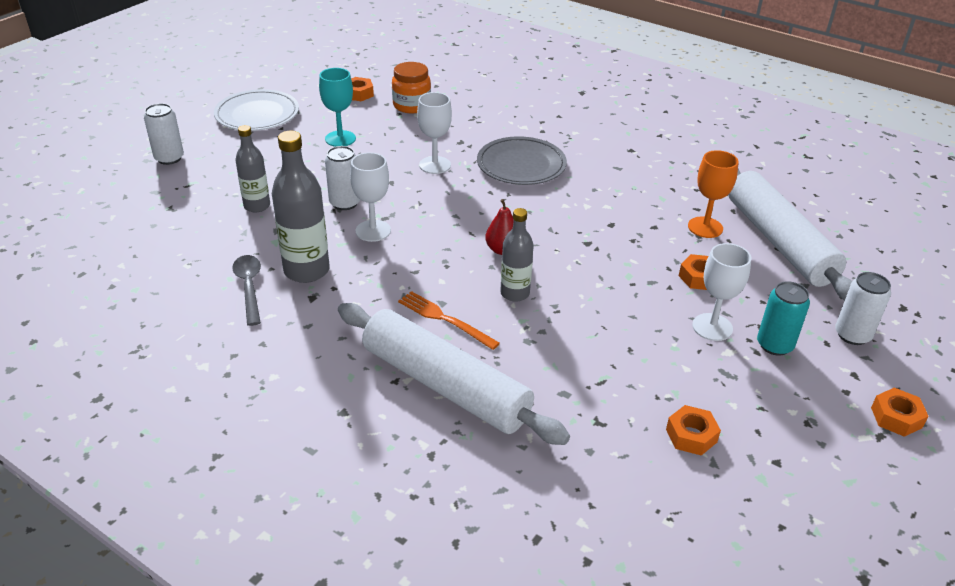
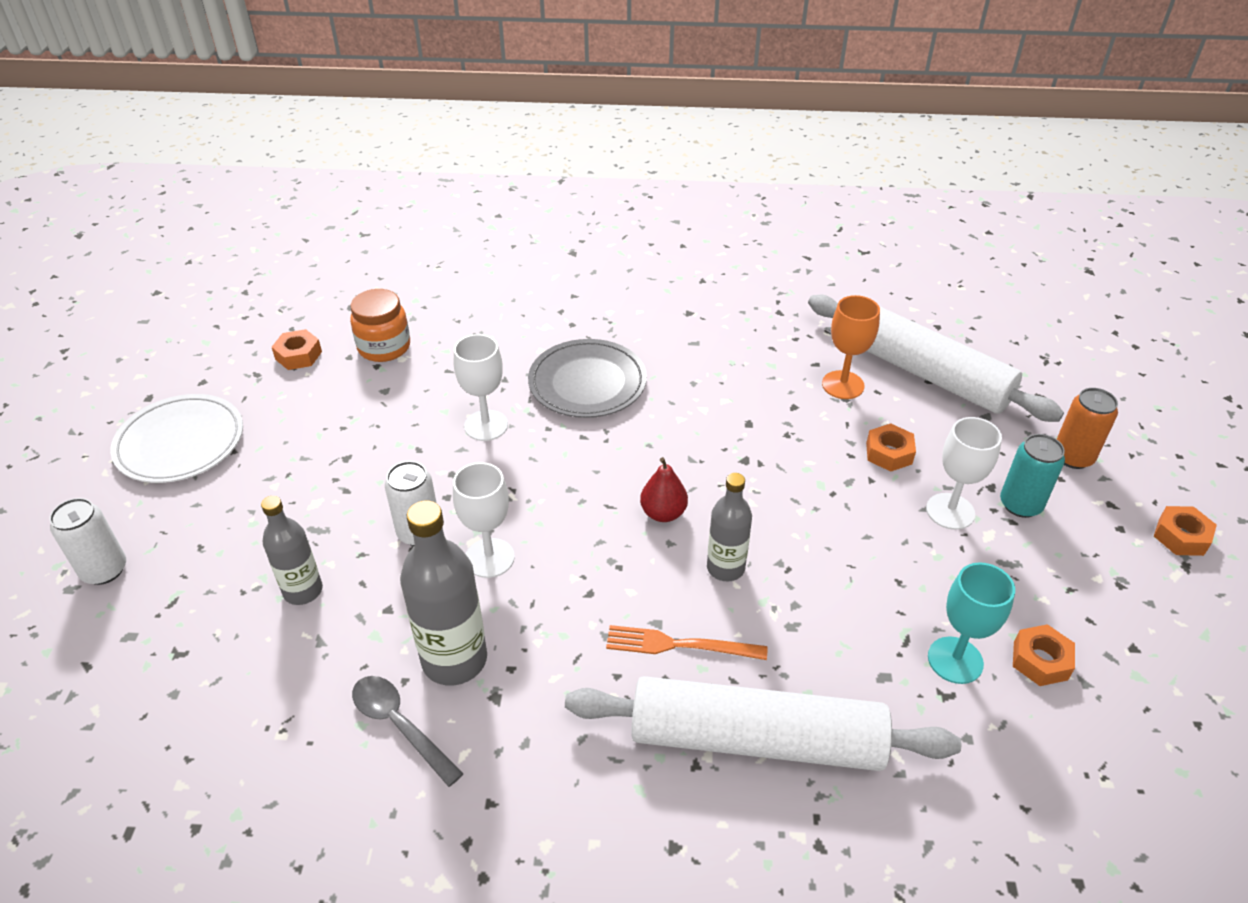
camera: 30 degrees left, 5 degrees up
turquoise goblet [319,68,356,147] -> turquoise goblet moved to [928,562,1015,684]
white can [835,272,891,345] -> orange can [1057,388,1118,469]

